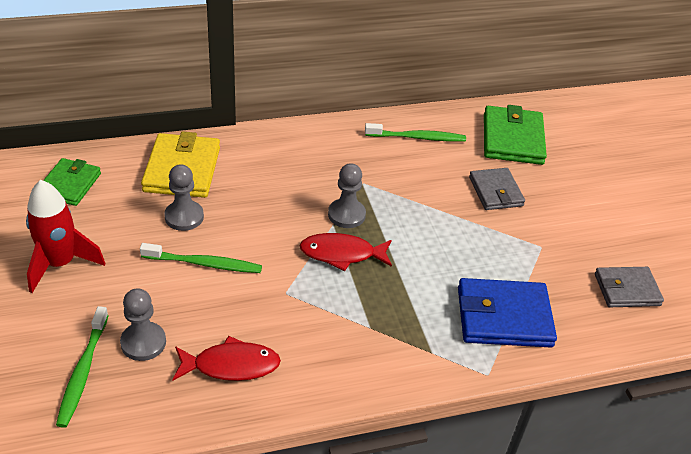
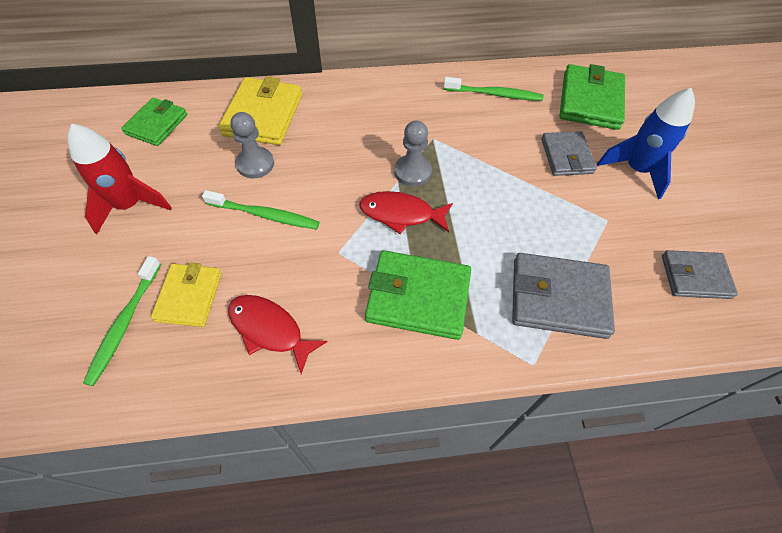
camera: 10 degrees right, 15 degrees up
grey pawn [120,288,166,361] -> yellow wallet [151,262,222,327]
red fish [172,336,281,381] -> red fish turned 150 degrees counterclockwise [228,295,328,374]
blue wallet [458,278,557,348] -> grey wallet [512,253,615,339]
none -> green wallet [365,250,471,340]
none -> blue rocket [597,88,695,199]

